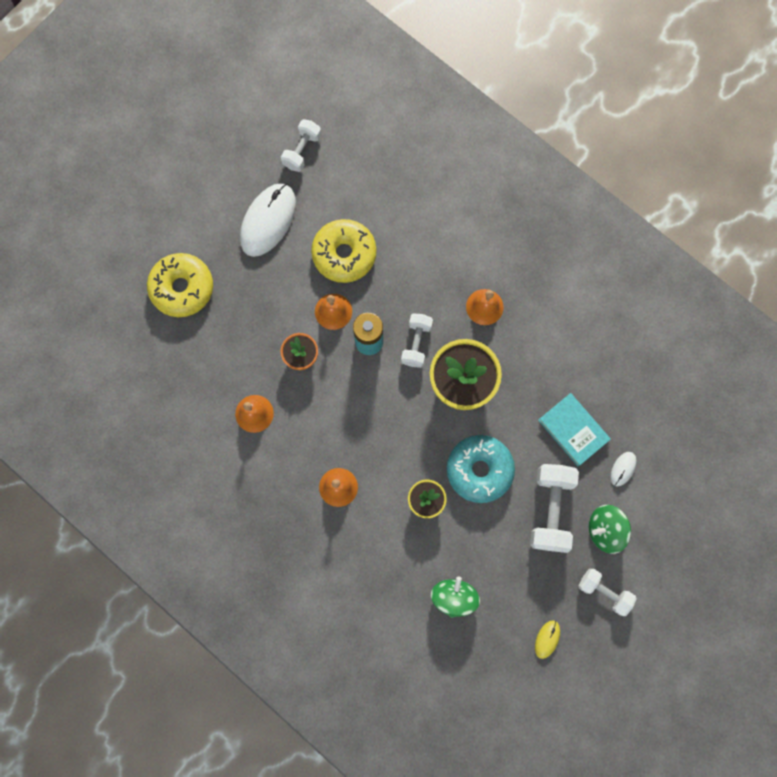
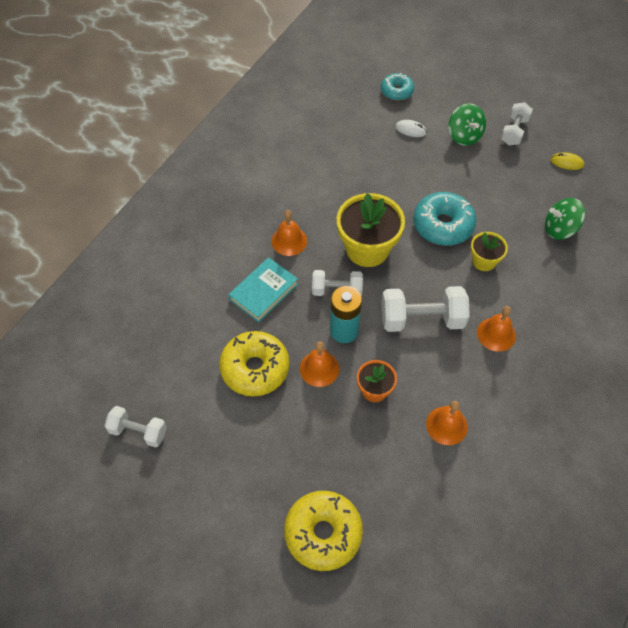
camera: 100 degrees left, 20 degrees down
white mouse [240,183,296,257] -> none
white dumbbell [530,464,579,553] -> white dumbbell moved to [382,286,470,332]
turquoise book [538,393,611,466] -> turquoise book moved to [228,257,298,323]
none -> turquoise donut [381,73,414,101]

